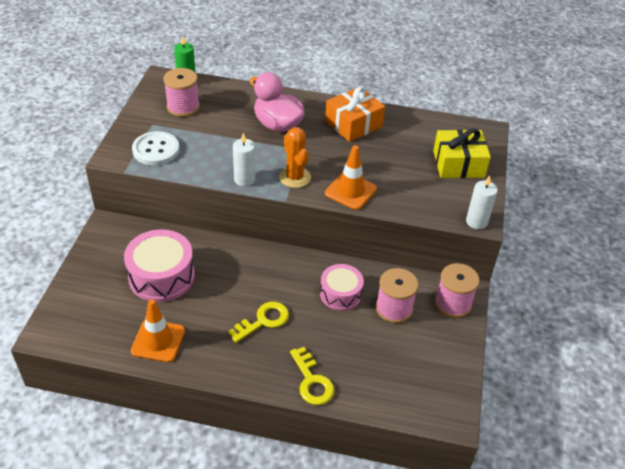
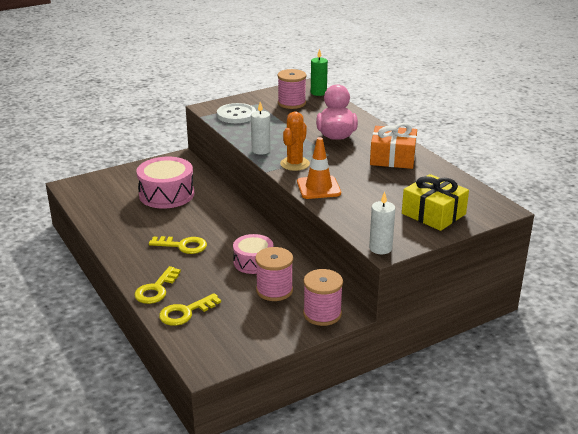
camera: 50 degrees right, 15 degrees down
orange traffic cone [131,299,185,362] -> none
none -> yellow key [159,293,221,326]

